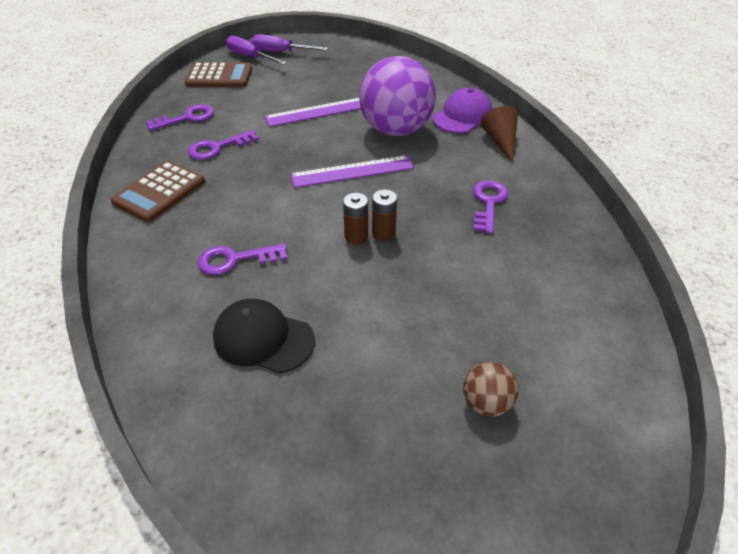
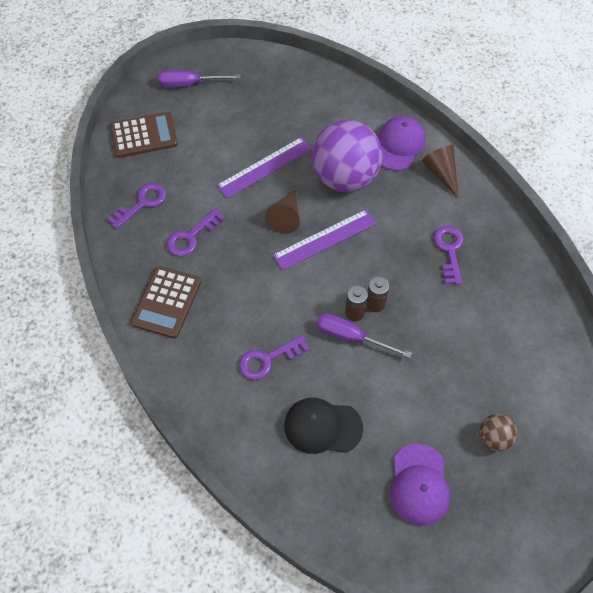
camera: 15 degrees left, 15 degrees up
purple screwdriver [226,35,287,65] -> purple screwdriver moved to [316,313,412,358]
none -> brown cone [265,190,300,234]
none -> purple cap [390,444,450,526]

